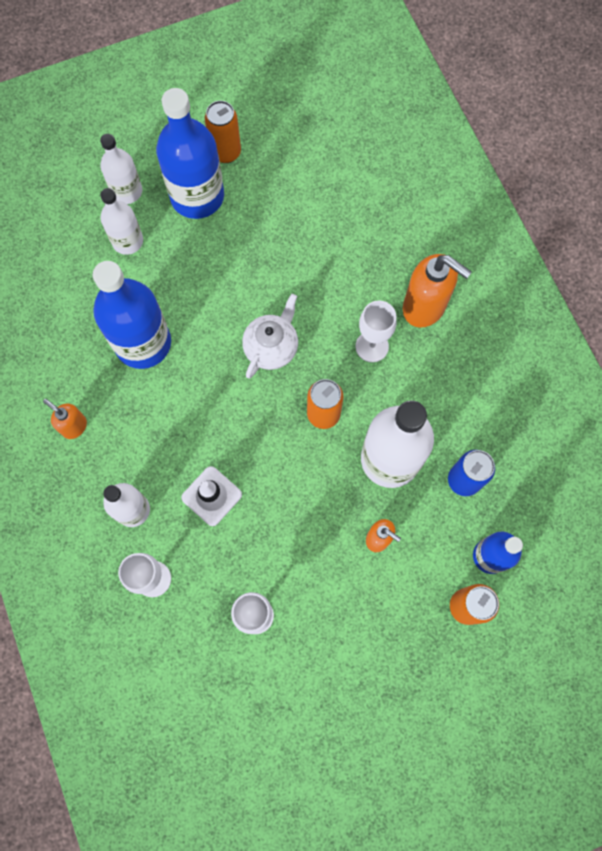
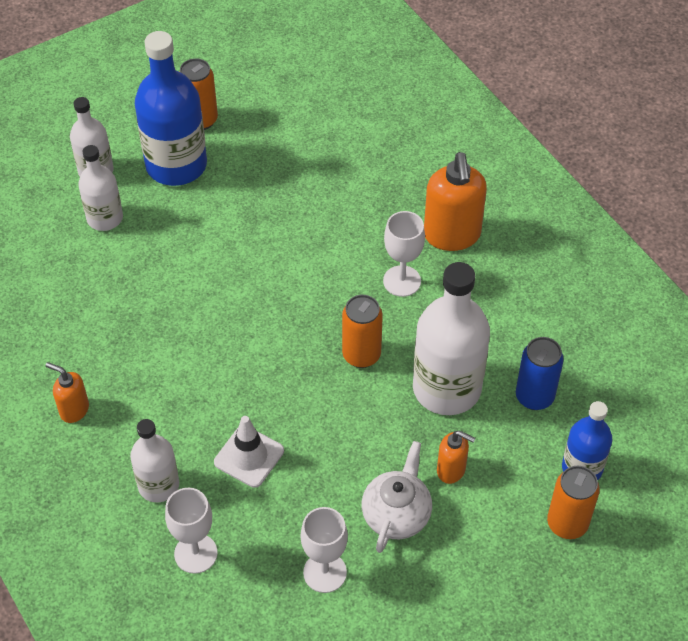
camera: 10 degrees left, 20 degrees down
blue bottle [93,261,171,369] -> none
white teapot [242,294,298,378] -> white teapot moved to [362,441,432,553]
orange soap dispenser [403,254,472,328] -> orange soap dispenser turned 60 degrees clockwise [424,152,487,251]

